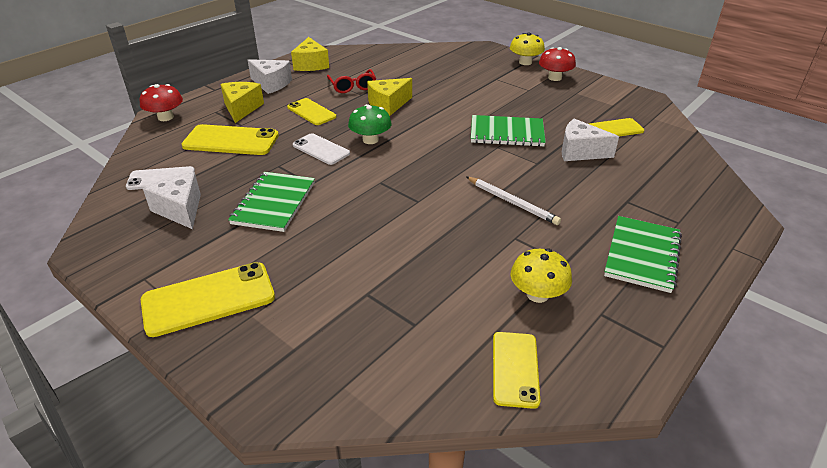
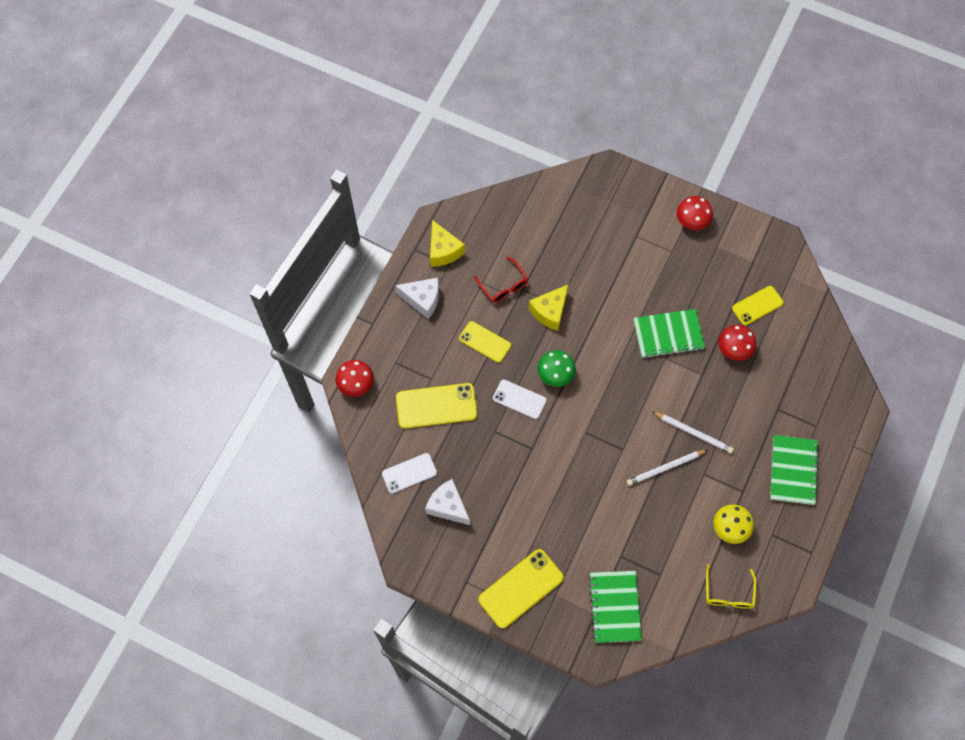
camera: 15 degrees left, 30 degrees up
yellow cheese [221,82,264,123] -> none
green notebook [228,172,315,232] -> green notebook moved to [588,571,642,643]
yellow phone [493,332,540,409] -> yellow glasses [706,564,757,609]
yellow mushroom [510,32,545,65] -> none
white cheese [562,119,619,161] -> red mushroom [718,325,756,361]
none -> white pencil [626,449,708,486]

